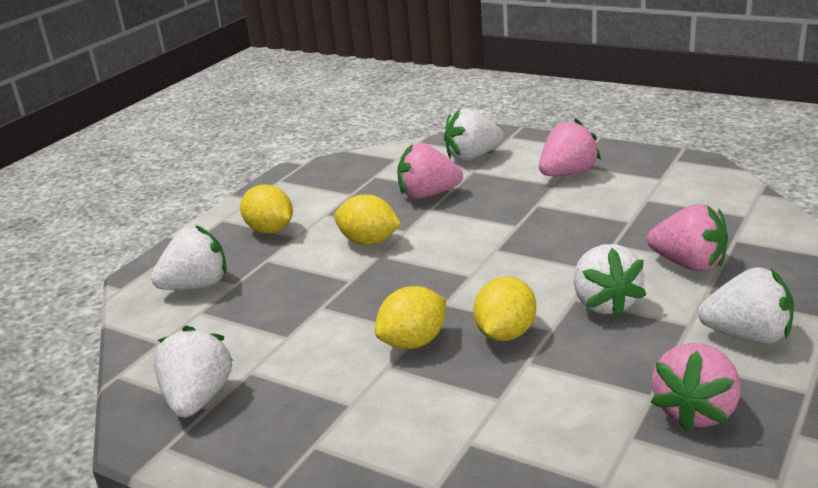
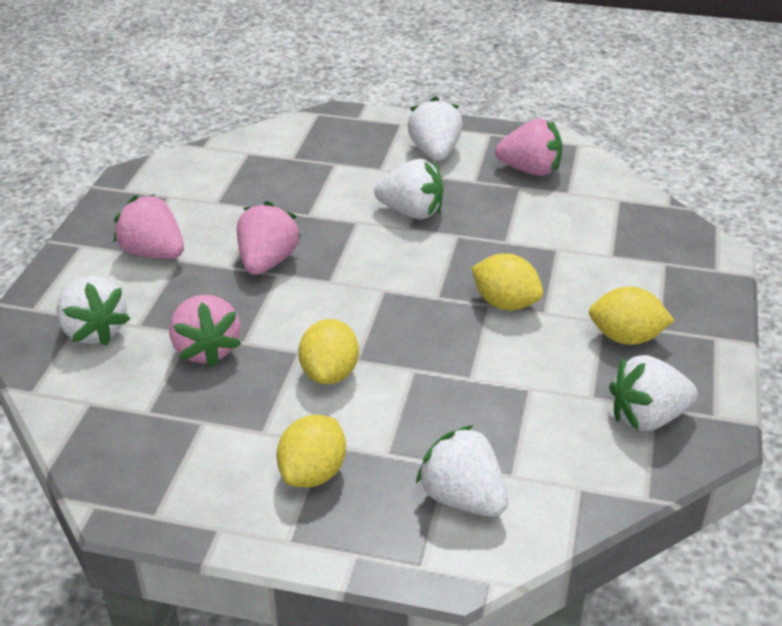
camera: 110 degrees left, 10 degrees up
yellow lemon [473,276,536,341] -> yellow lemon moved to [589,287,674,345]
white strawberry [573,244,646,318] -> white strawberry turned 45 degrees clockwise [374,159,444,219]
pink strawberry [647,204,728,271] -> pink strawberry moved to [237,201,301,275]

